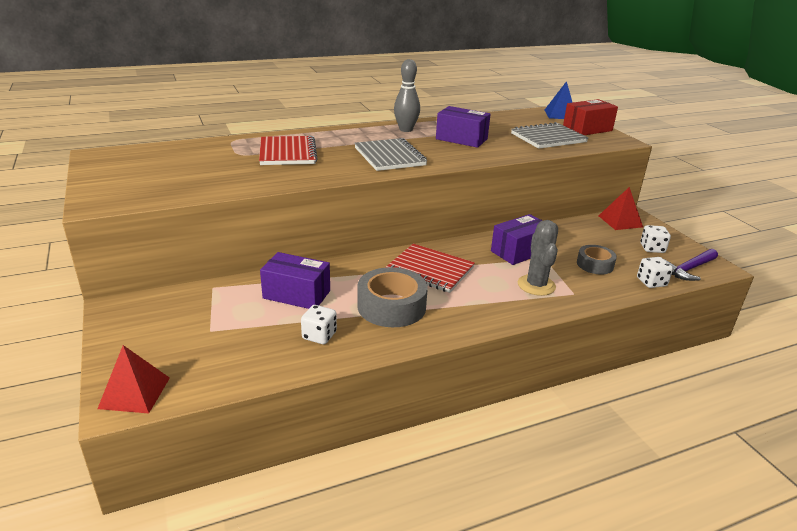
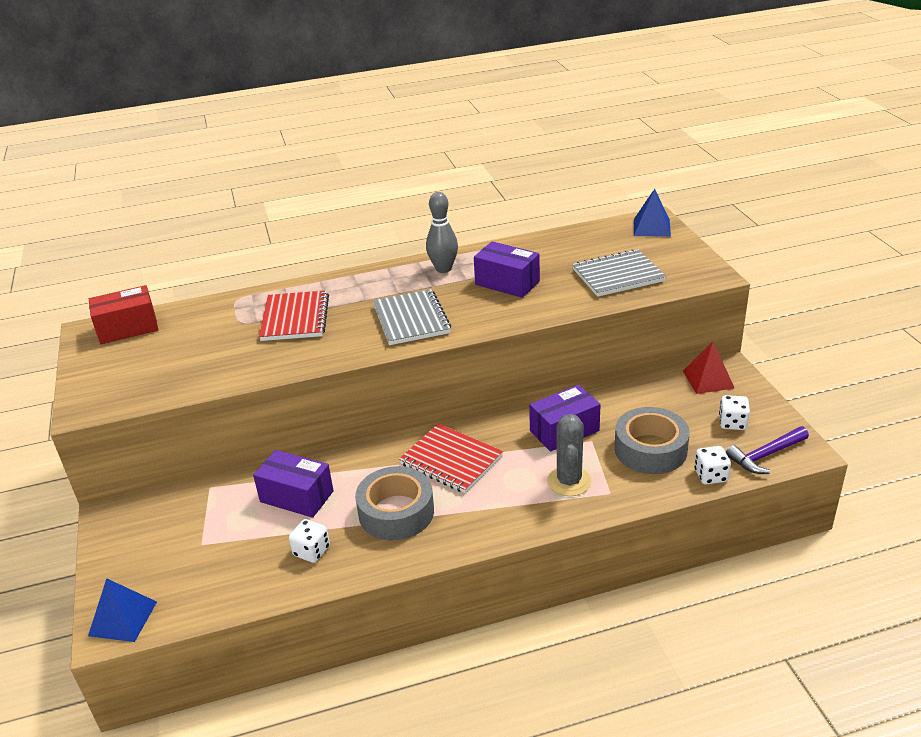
camera: 10 degrees right, 5 degrees up
red pyramid [97,345,170,413] -> blue pyramid [88,578,157,642]
red box [563,99,618,135] -> red box moved to [89,285,159,344]
grey tape [577,245,617,274] -> grey tape [614,407,690,474], size x1.67

